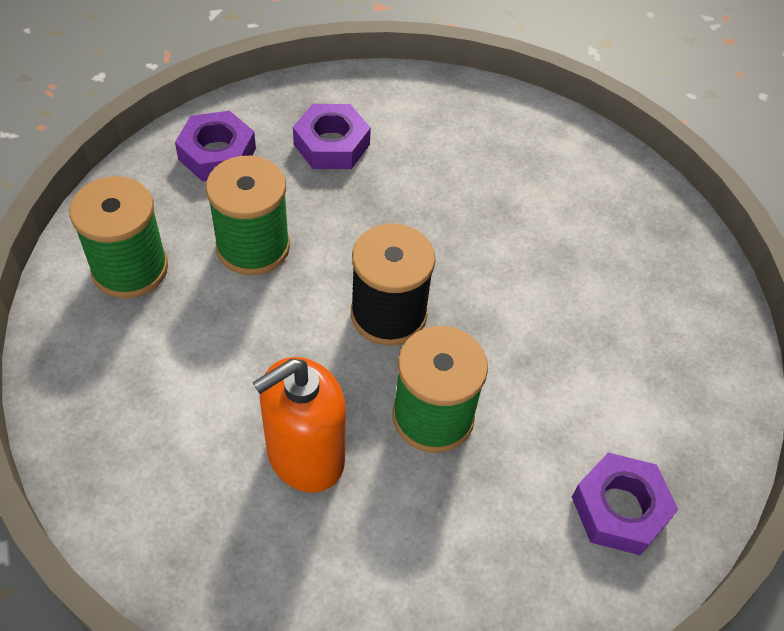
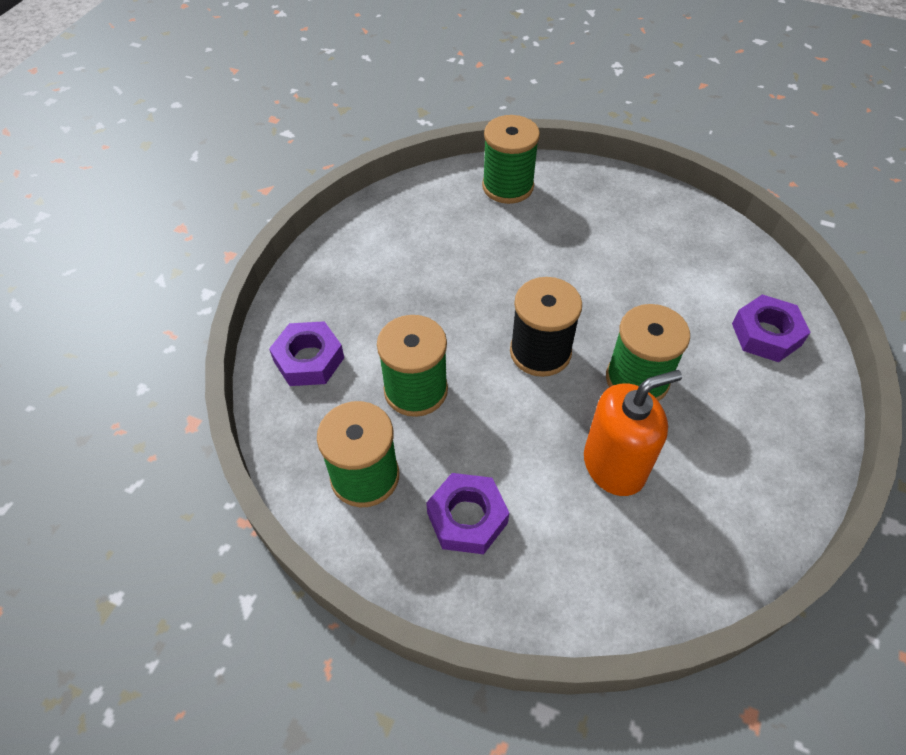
camera: 45 degrees left, 0 degrees up
orange soap dispenser [252,357,346,493] -> orange soap dispenser turned 120 degrees counterclockwise [584,370,682,496]
purple nut [293,104,371,169] -> purple nut moved to [426,473,509,554]
none -> green spool [482,115,540,204]

